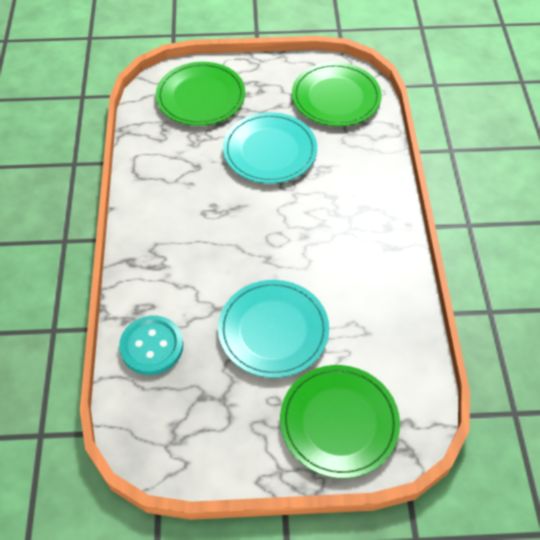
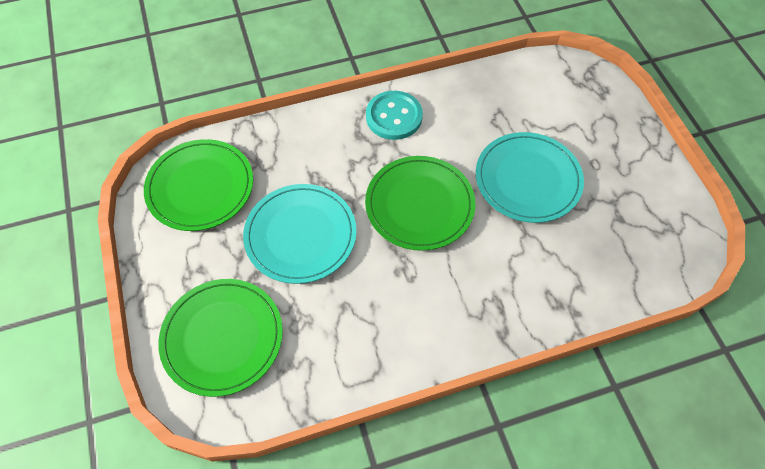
camera: 105 degrees left, 5 degrees up
turquoise button [119,316,183,375] -> turquoise button moved to [366,91,423,140]
green plate [280,365,400,478] -> green plate moved to [365,156,475,251]

